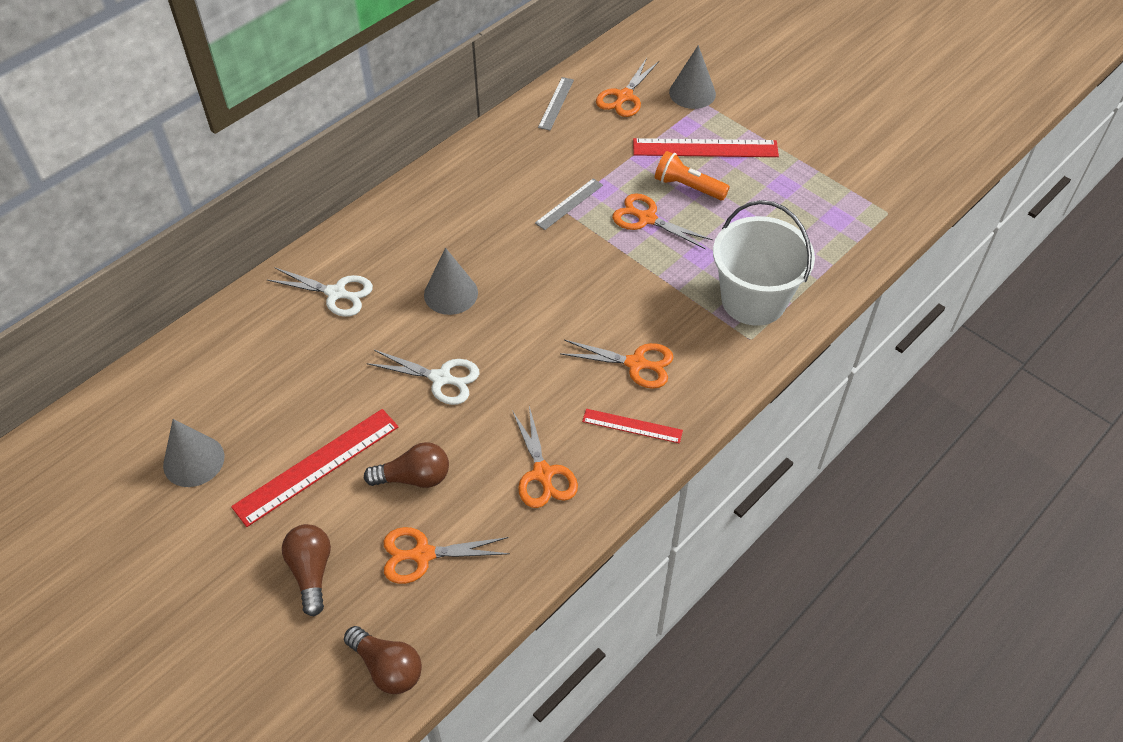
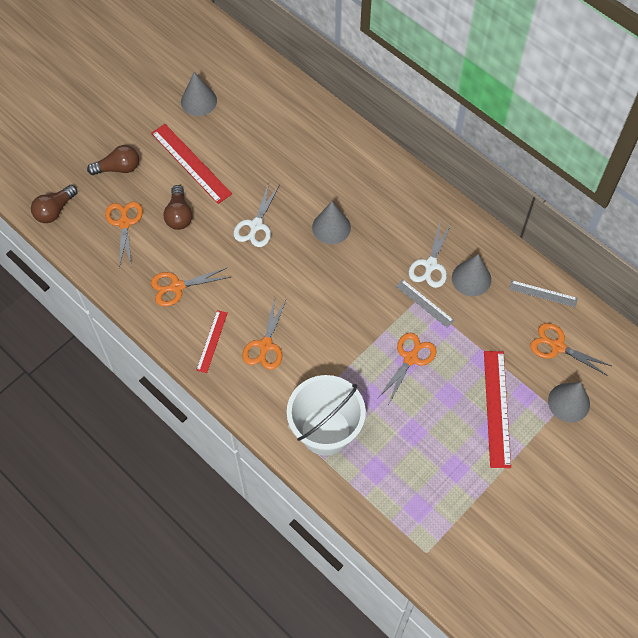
camera: 90 degrees right, 10 degrees up
white scissors [267,267,373,317] -> white scissors moved to [409,222,451,288]
orange flashlight [655,151,730,200] -> none
none -> grey cone [452,254,491,296]

